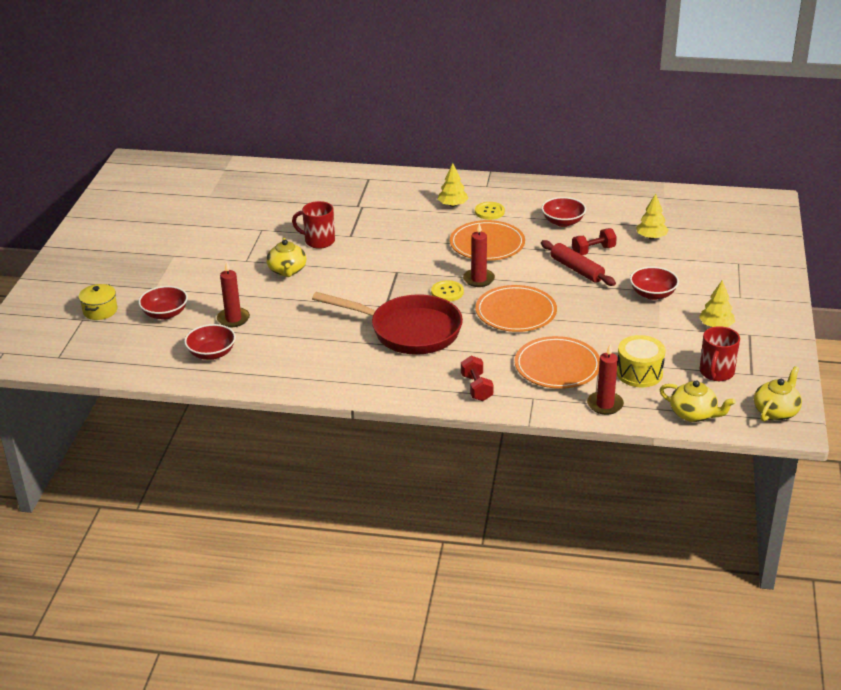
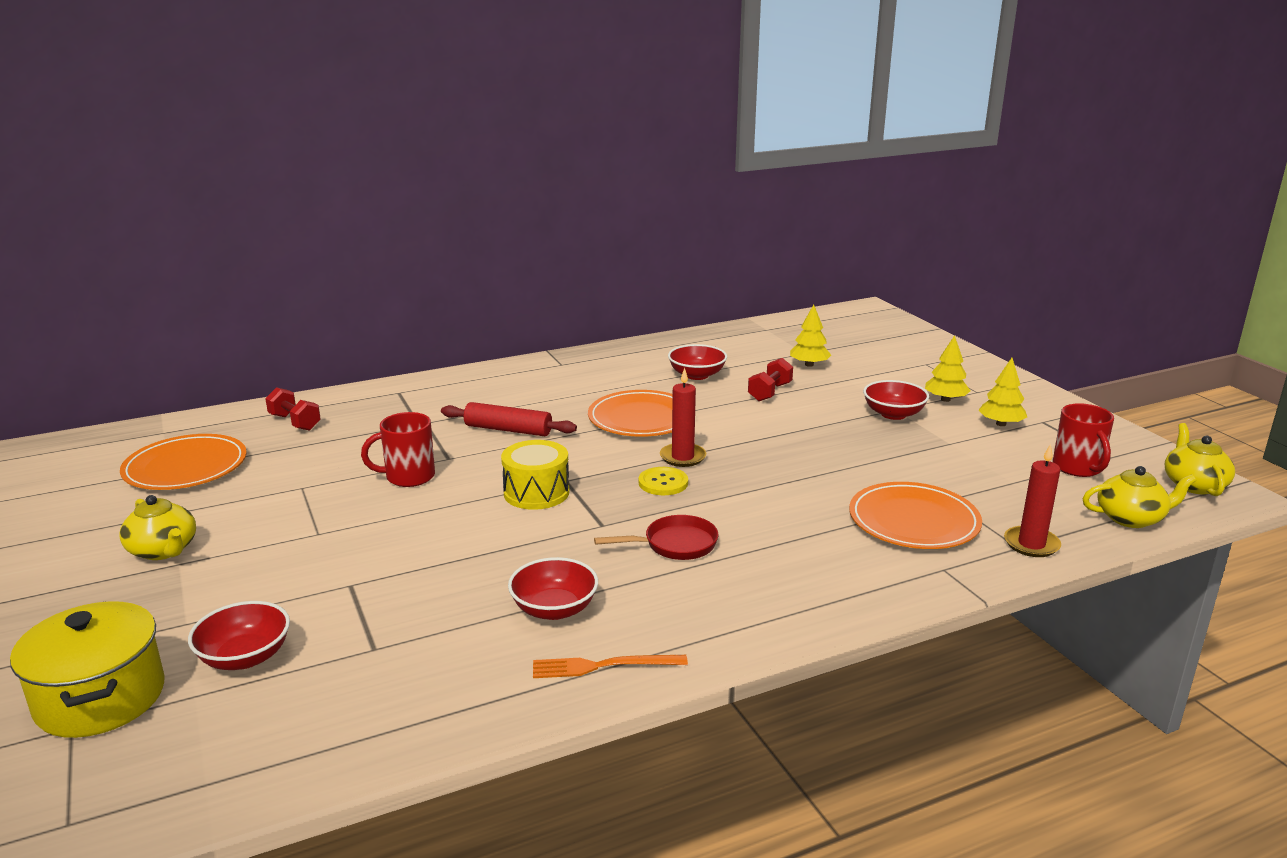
camera: 35 degrees left, 10 degrees down
yellow pot [79,284,117,320] -> yellow pot [10,601,165,738], size x1.69
red bowl [184,324,236,360] -> red bowl moved to [508,557,598,620]
red candle [217,261,250,327] -> none
yellow teapot [266,238,306,277] -> yellow teapot moved to [120,495,196,560]
red pan [312,292,463,355] -> red pan [594,515,719,560], size x0.49
yellow tree [438,163,468,207] -> yellow tree moved to [925,335,971,402]
red dumbbell [461,356,493,401] -> red dumbbell moved to [265,387,321,431]
yellow button [475,202,505,220] -> none
orange plate [476,285,557,332] -> orange plate moved to [120,434,247,490]
red rolling pin [541,240,616,286] -> red rolling pin moved to [441,402,577,436]
yellow drum [617,335,666,387] -> yellow drum moved to [501,440,570,510]
none -> orange fork [533,655,688,678]

